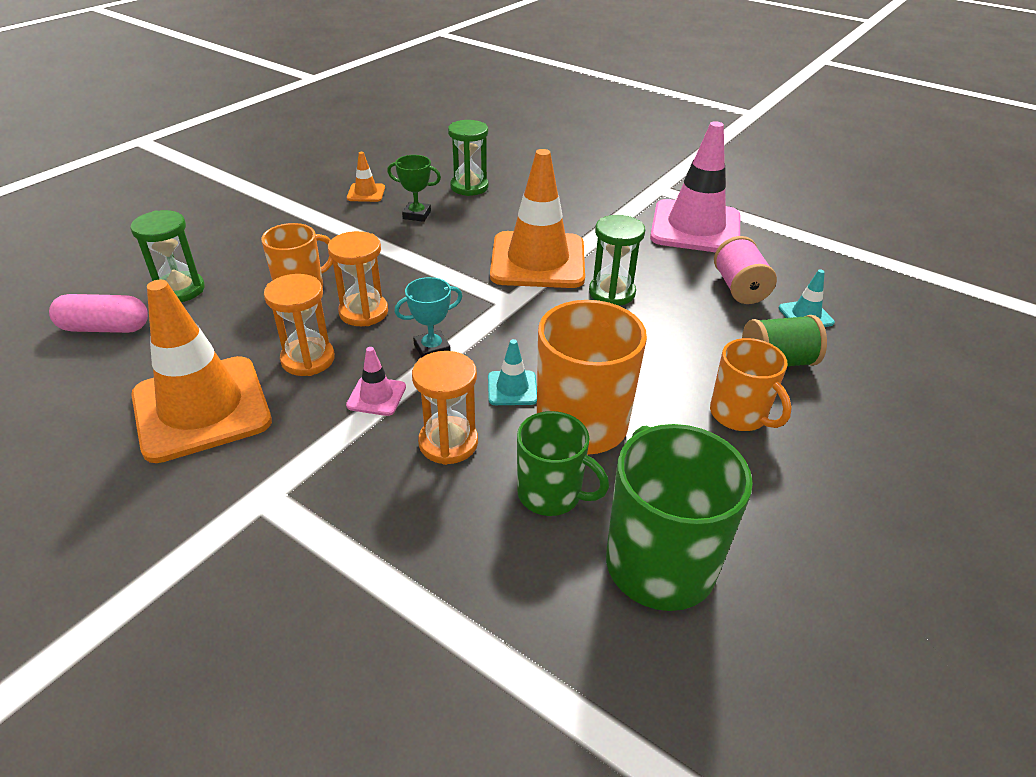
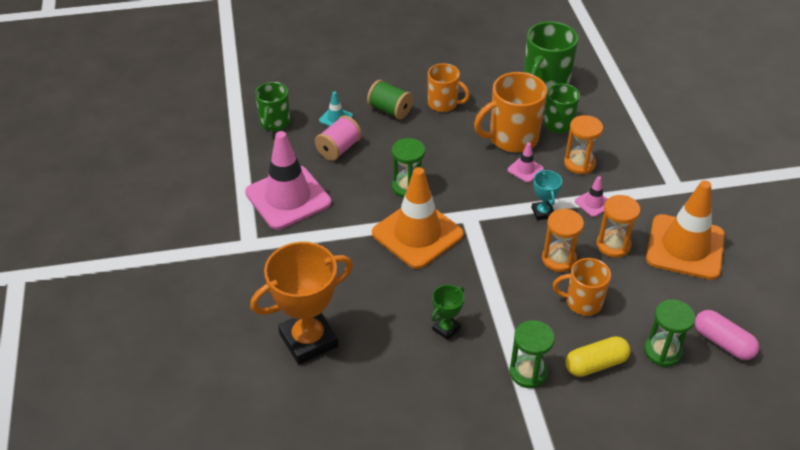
camera: 135 degrees left, 5 degrees up
orange traffic cone [347,152,385,202] -> none
green trophy [387,155,441,222] -> green trophy turned 75 degrees clockwise [431,285,464,340]
turquoise trophy [394,277,462,357] -> turquoise trophy turned 60 degrees clockwise [532,170,562,220]
green hourglass [448,120,489,196] -> green hourglass moved to [509,320,555,388]
turquoise traffic cone [488,339,537,405] -> pink traffic cone [508,143,544,182]
orange mug [710,338,792,431] -> orange mug turned 105 degrees clockwise [428,63,470,112]
none -> orange trophy [250,242,353,365]
none -> green mug [255,82,290,131]
none -> yellow capsule [565,336,631,377]

